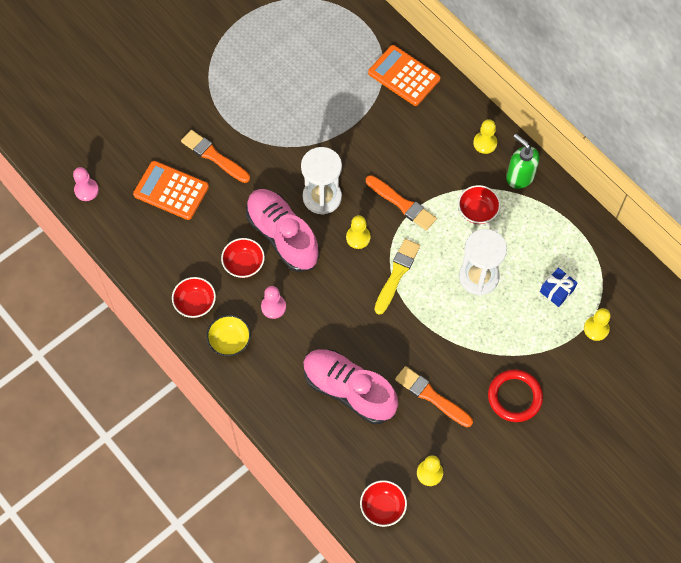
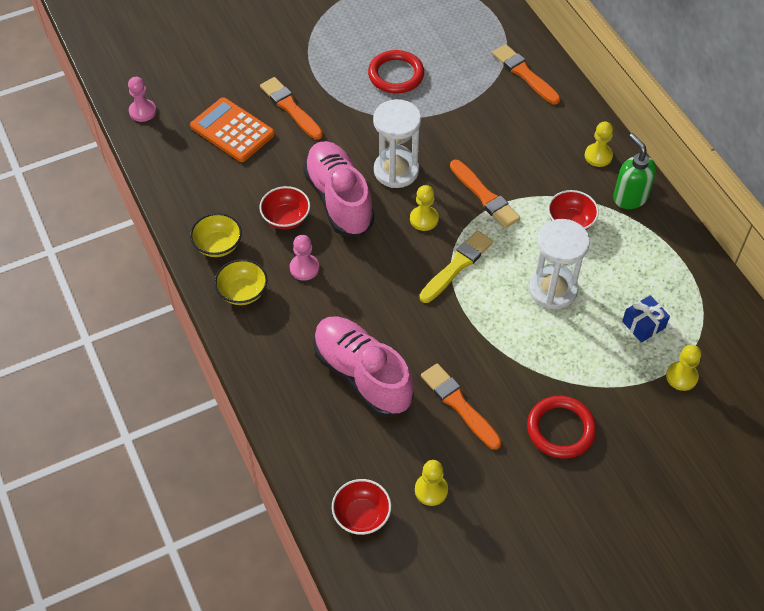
camera: 15 degrees right, 10 degrees down
red bowl [172,277,216,318] -> yellow bowl [190,213,242,257]
orange calculator [368,45,440,106] -> orange brush [492,44,561,104]
none -> red ring [368,50,424,93]

